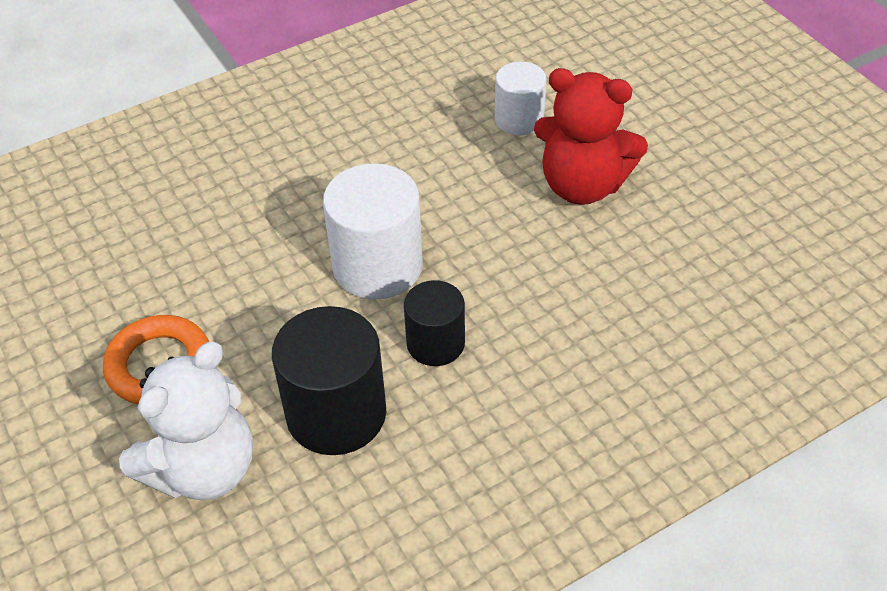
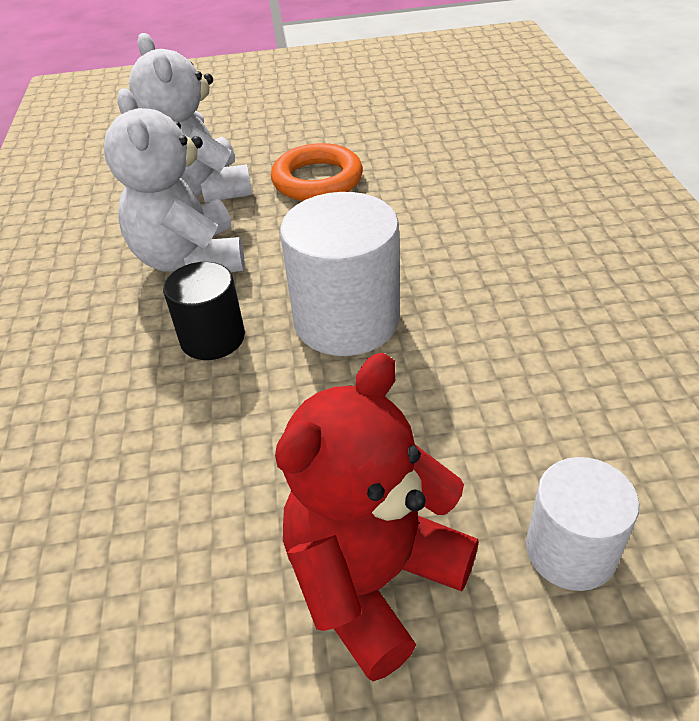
camera: 115 degrees right, 5 degrees down
black cylinder [272,306,386,455] -> white teddy bear [104,88,245,272]

